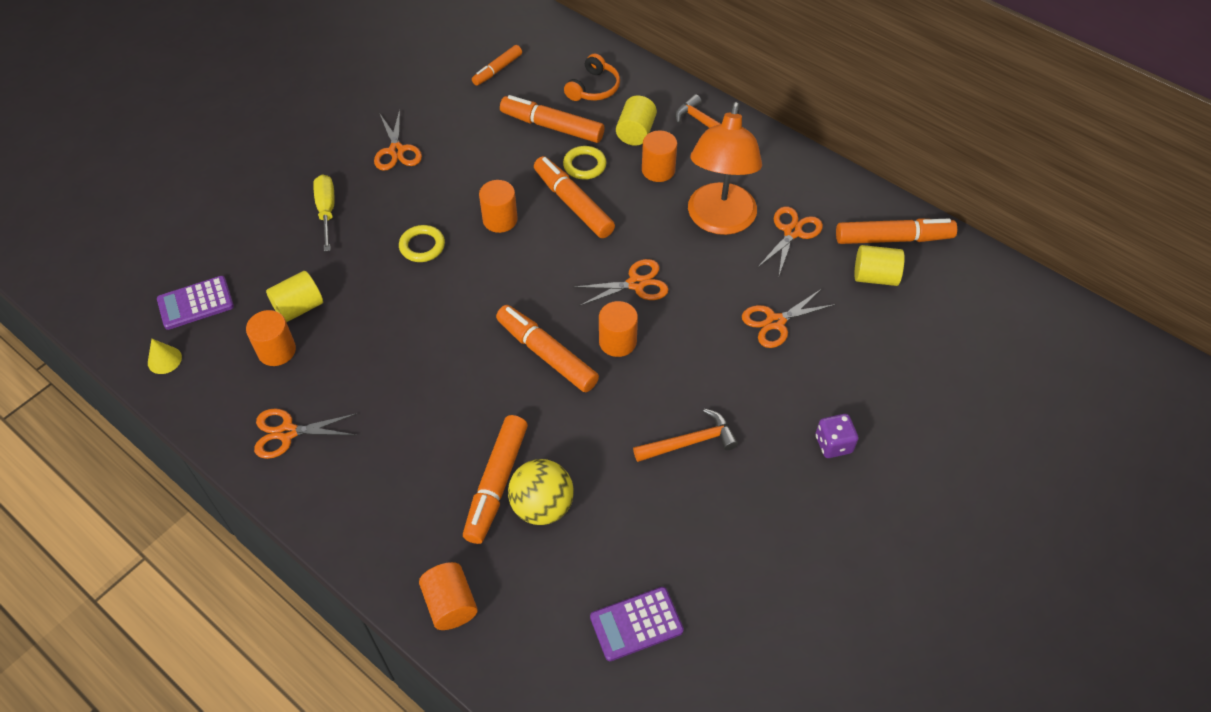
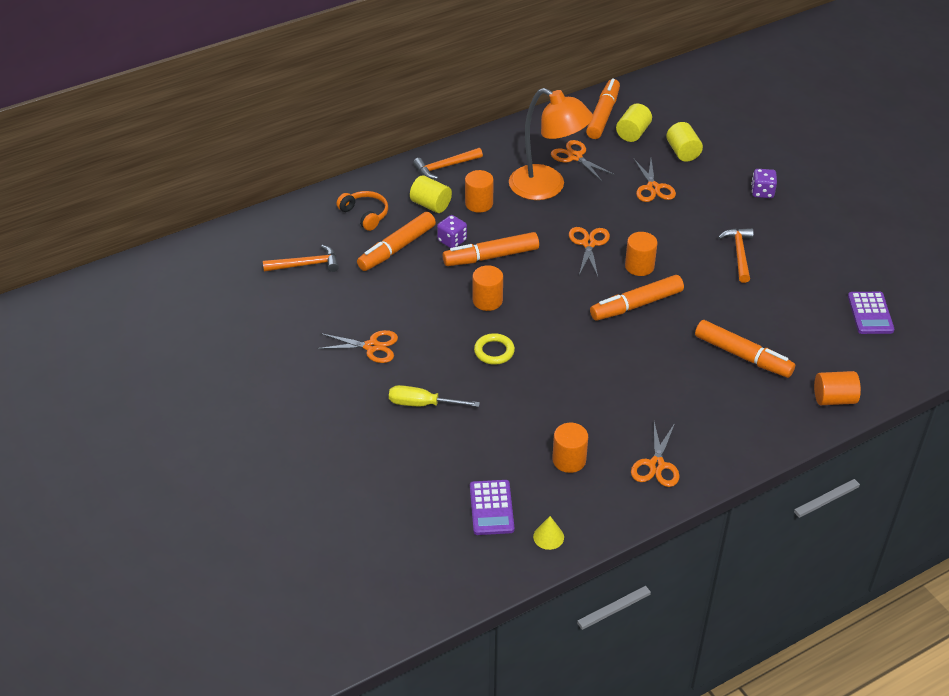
camera: 70 degrees left, 10 degrees down
yellow cylinder [266,271,323,322] -> yellow cylinder moved to [666,122,703,162]
orange marker [472,45,522,86] -> orange hammer [263,245,339,272]
yellow ball [508,459,574,525] -> none
yellow ring [563,146,606,180] -> purple dice [437,215,467,248]

